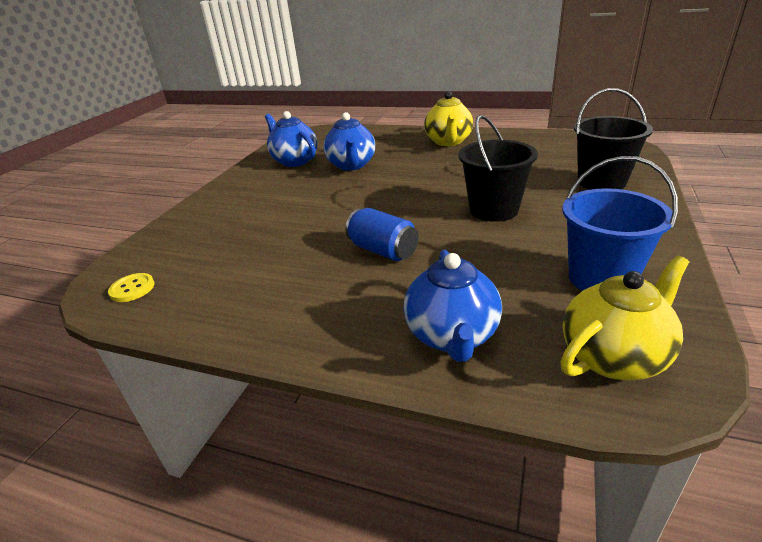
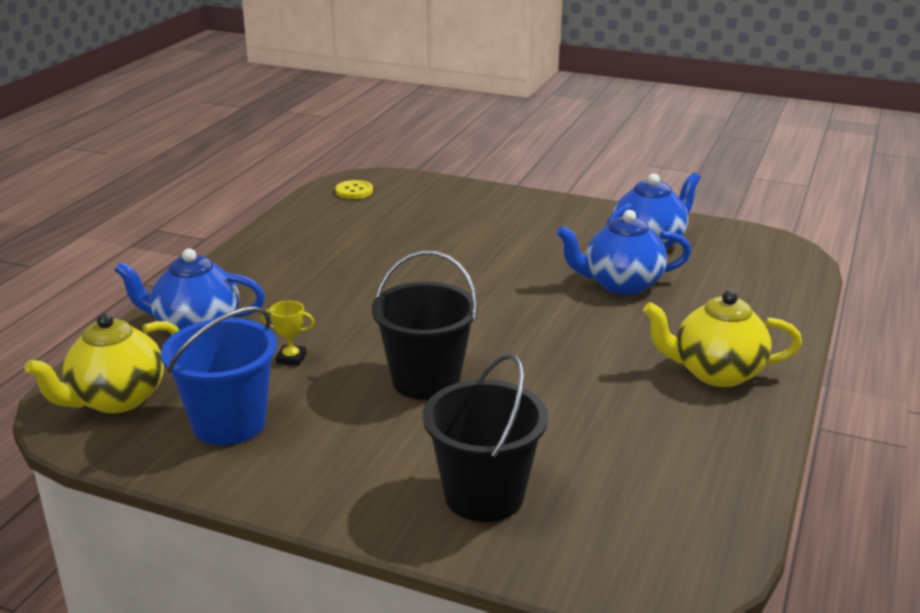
camera: 90 degrees right, 5 degrees down
blue can [345,208,419,261] -> none
yellow teapot [560,256,689,380] -> yellow teapot turned 75 degrees clockwise [24,313,179,413]
none -> yellow trophy [261,301,315,366]

